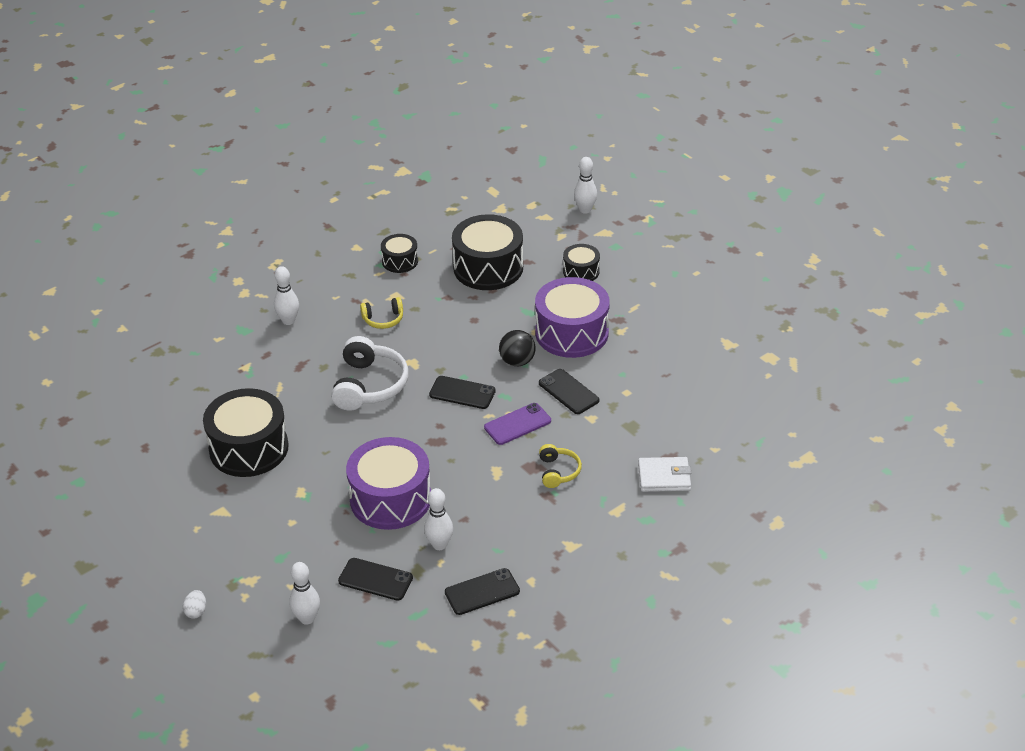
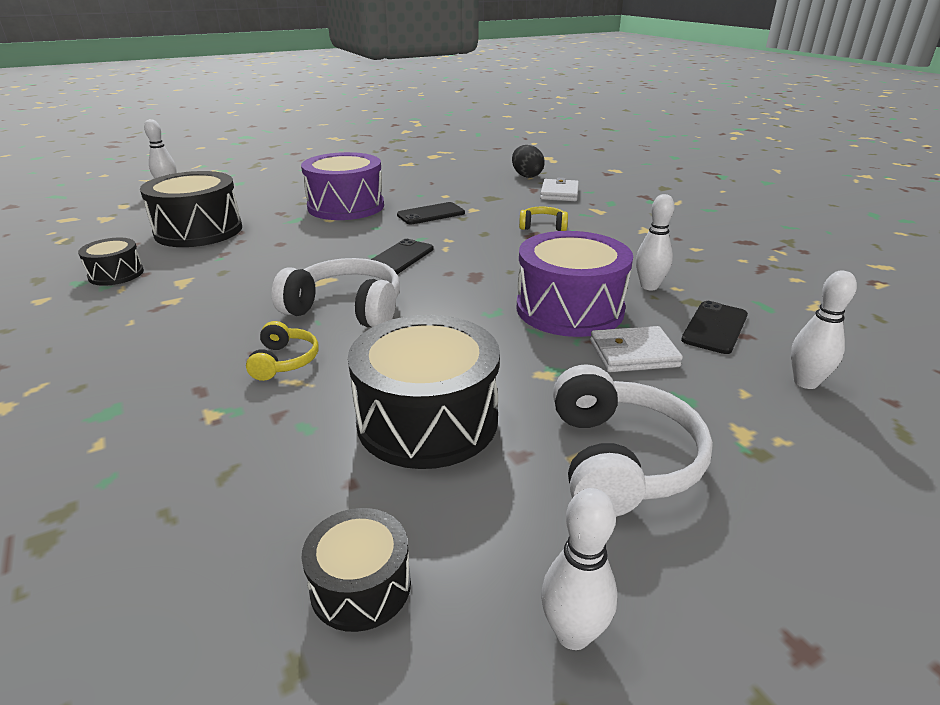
camera: 80 degrees left, 10 degrees down
white egg [183,590,206,619] -> none
white bowling pin [274,266,299,325] -> white bowling pin moved to [541,488,618,650]
yellow headphones [360,297,403,329] -> yellow headphones moved to [246,321,319,381]
black phone [445,568,520,615] -> none
purple phone [484,403,551,445] -> none
black ball [499,330,536,366] -> none
black drum [563,244,600,281] -> black drum moved to [301,508,411,632]
none -> black egg [512,145,545,178]
none -> white headphones [553,364,713,517]
none -> white wallet [590,326,683,372]

